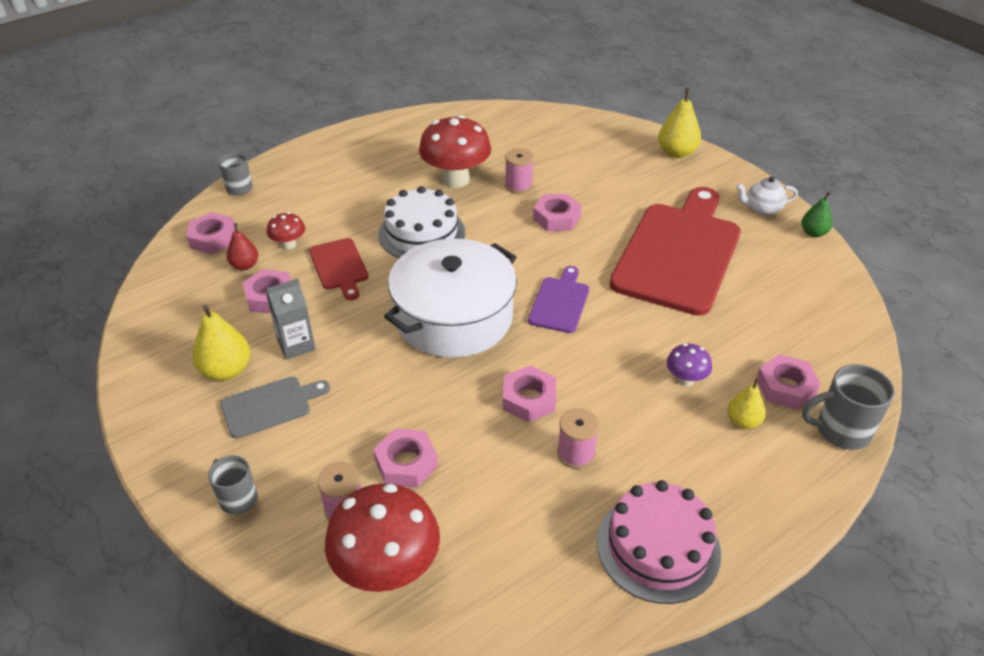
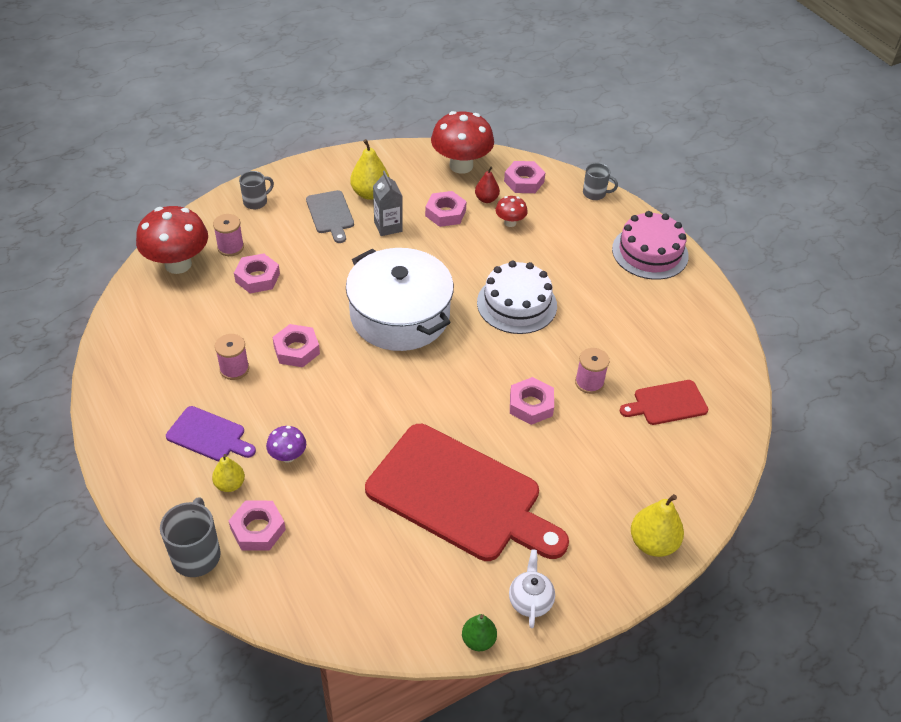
camera: 95 degrees right, 5 degrees up
red cutting board [309,238,368,300] -> red cutting board moved to [619,380,708,425]
red mushroom [419,115,491,188] -> red mushroom moved to [431,111,494,174]
purple cutting board [528,266,589,333] -> purple cutting board moved to [166,406,256,461]
pink cake [597,480,721,604] -> pink cake moved to [612,211,689,280]

